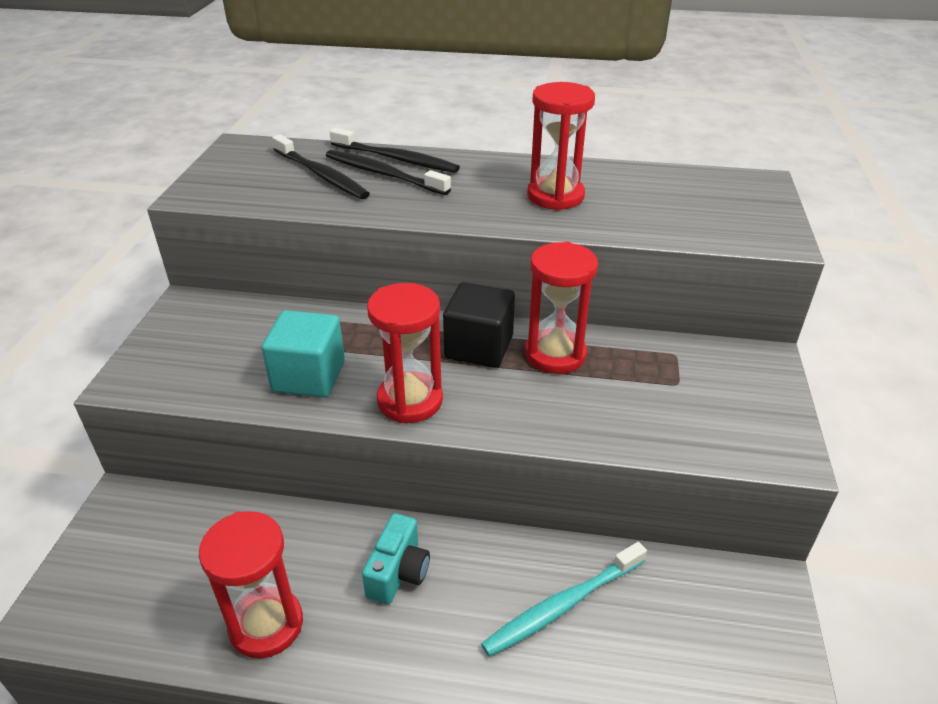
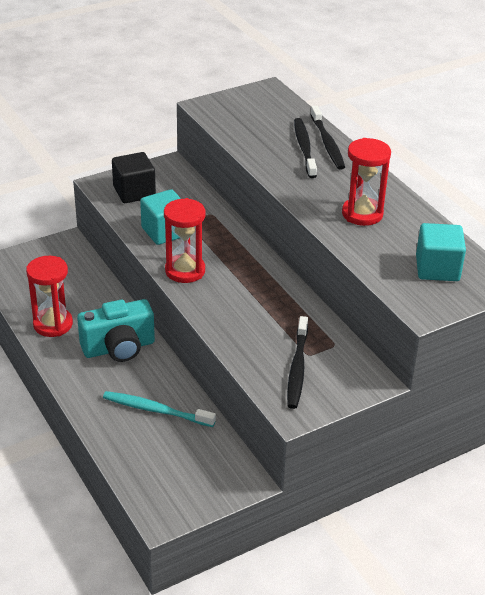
camera: 50 degrees right, 0 degrees up
black toothbrush [272,134,370,199] -> black toothbrush moved to [287,316,308,409]
turquoise camera [362,513,430,605] -> turquoise camera [77,299,155,362], size x1.61
black cube [443,282,515,368] -> black cube moved to [112,152,156,203]
red hourglass [525,242,598,374] -> none
none -> turquoise cube [416,223,466,281]

